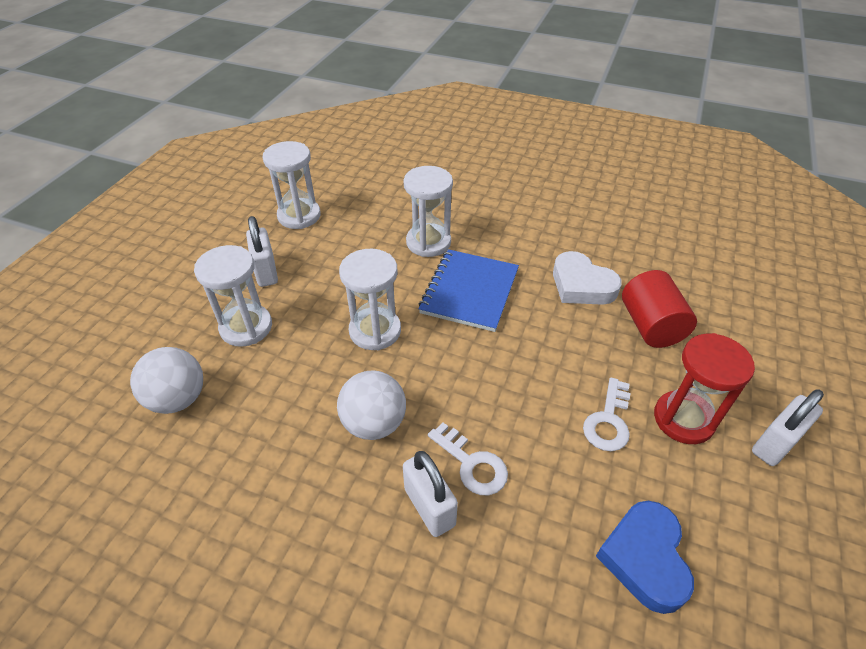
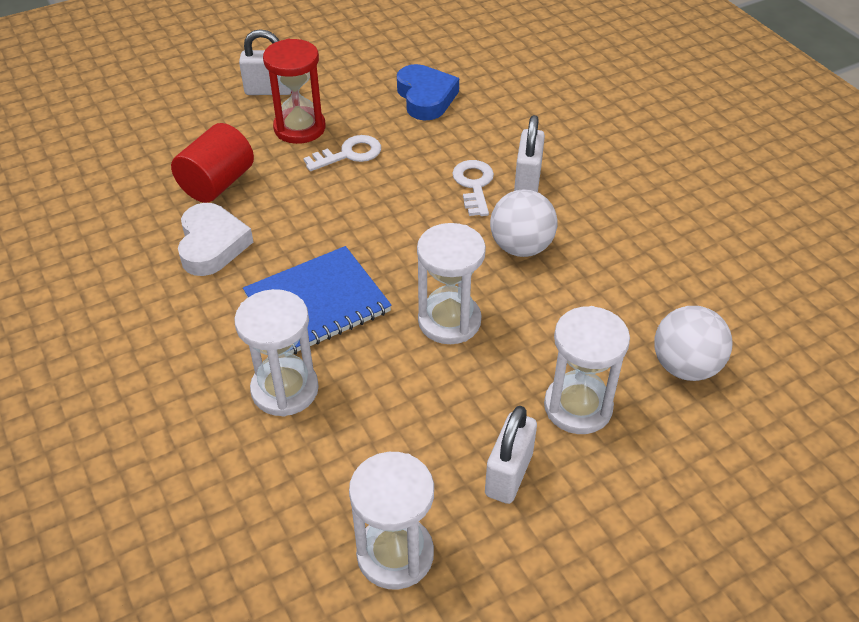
camera: 140 degrees left, 0 degrees up
blue heart [596,501,694,614] -> blue heart turned 60 degrees counterclockwise [397,64,459,121]

